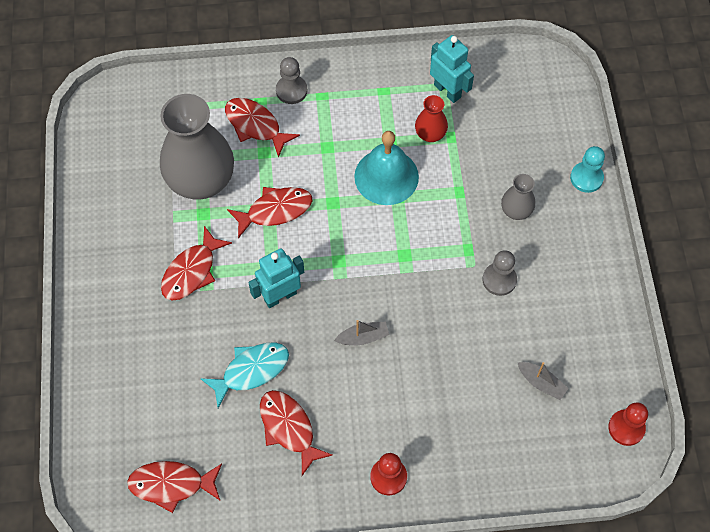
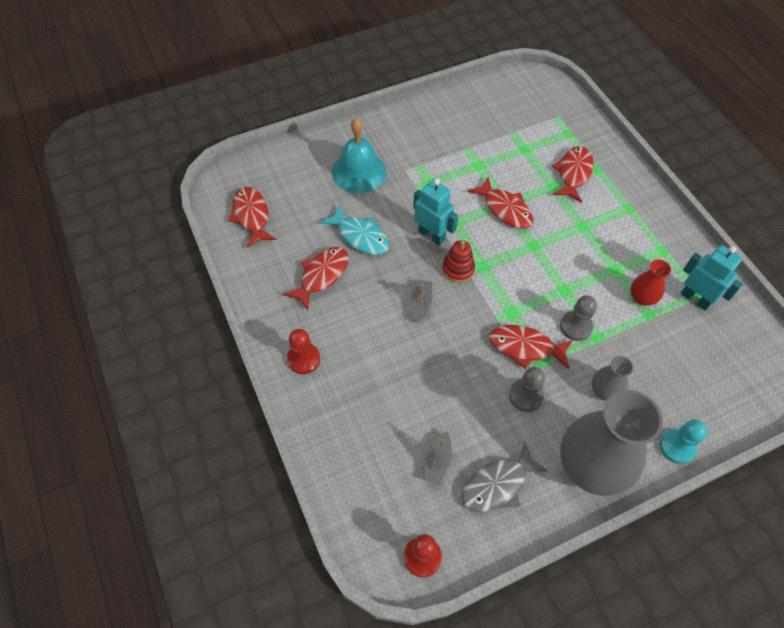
camera: 70 degrees right, 5 degrees down
grey vase [160,94,234,200] -> grey vase moved to [560,390,663,496]
red fish [161,226,232,301] -> red fish moved to [489,325,573,369]
grey pawn [276,57,307,104] -> grey pawn moved to [560,295,597,341]
grey boat [334,320,389,345] -> grey boat turned 135 degrees counterclockwise [411,279,432,322]
turquoise bell [354,131,419,205] -> turquoise bell moved to [332,118,386,193]
turquoise robot [430,35,474,103] -> turquoise robot turned 75 degrees counterclockwise [681,245,743,311]
none -> red stacking toy [442,240,475,283]
none -> grey fish [462,442,548,512]

